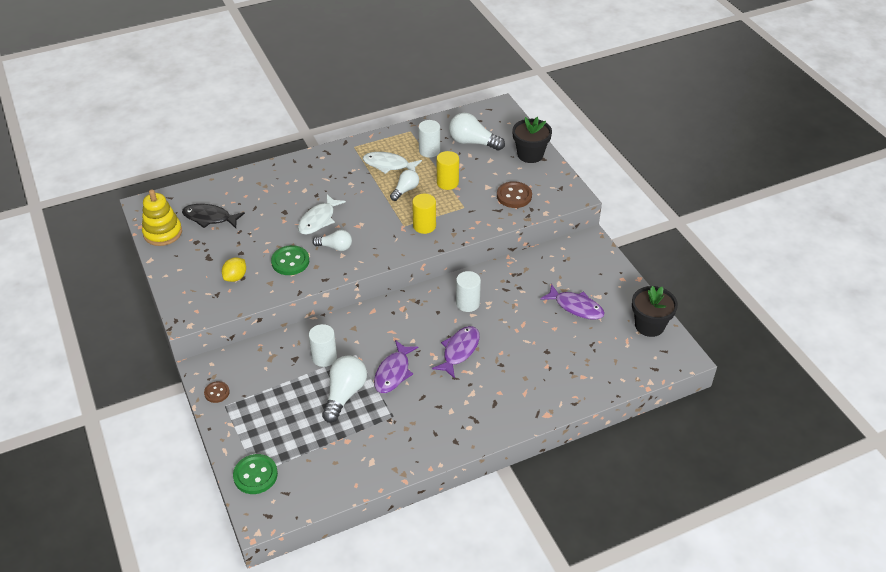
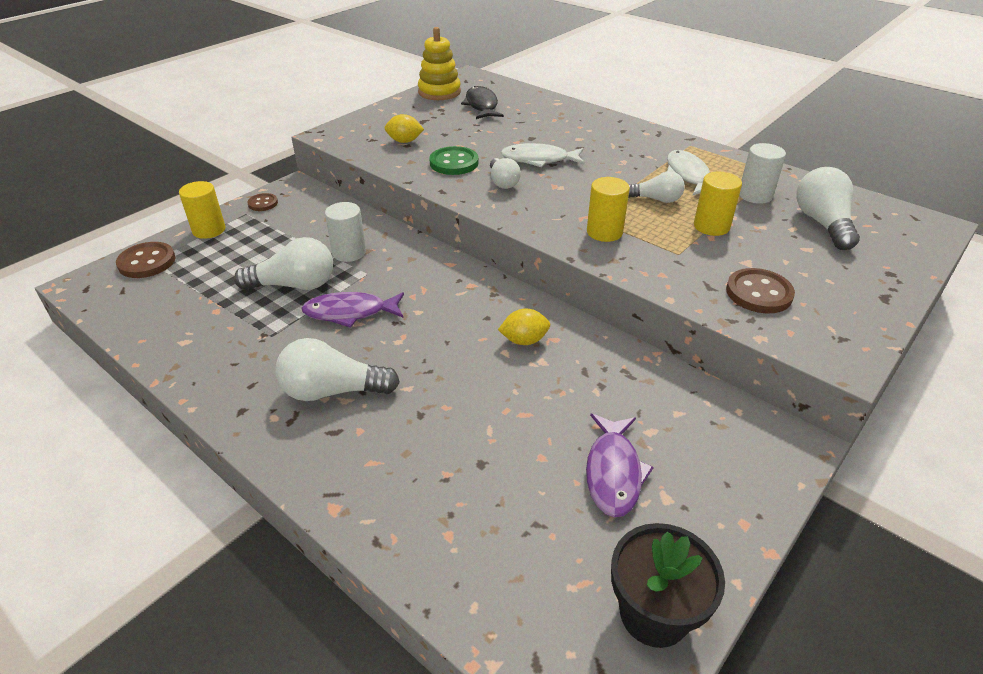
camera: 65 degrees right, 5 degrees down
green button [233,454,278,494] -> brown button [116,242,175,278]
purple fish [432,326,480,379] -> none
white cylinder [456,271,481,312] -> yellow lemon [498,309,550,345]
black flower pot [512,117,552,163] -> none
none -> yellow cylinder [179,181,226,239]
none -> white light bulb [275,338,400,401]

